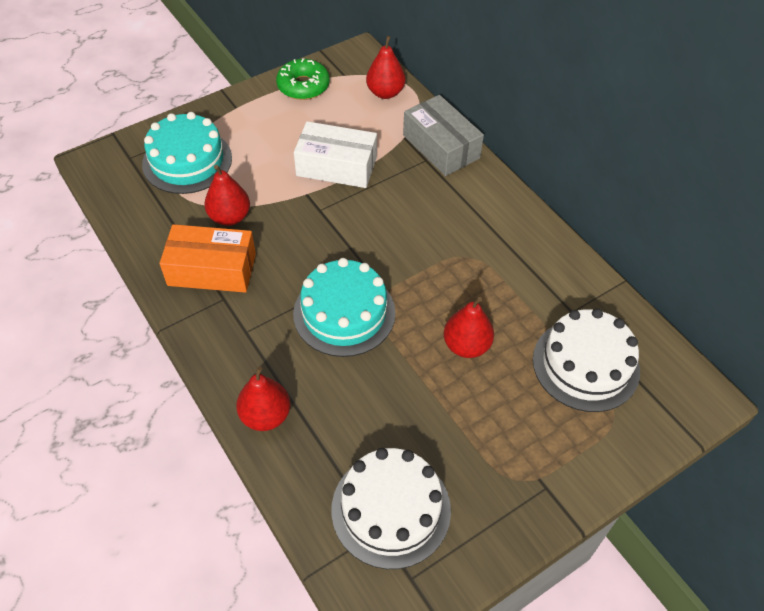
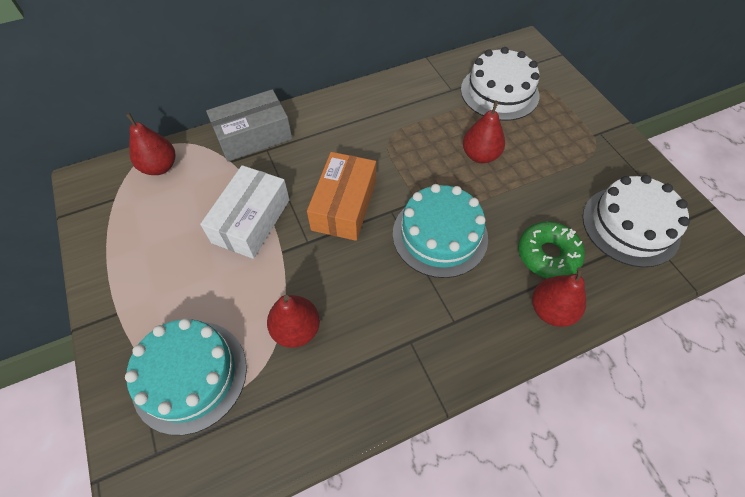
camera: 80 degrees left, 5 degrees up
orange box [160,224,256,293] -> orange box moved to [307,152,376,241]
green donut [276,58,330,100] -> green donut moved to [518,221,585,278]

